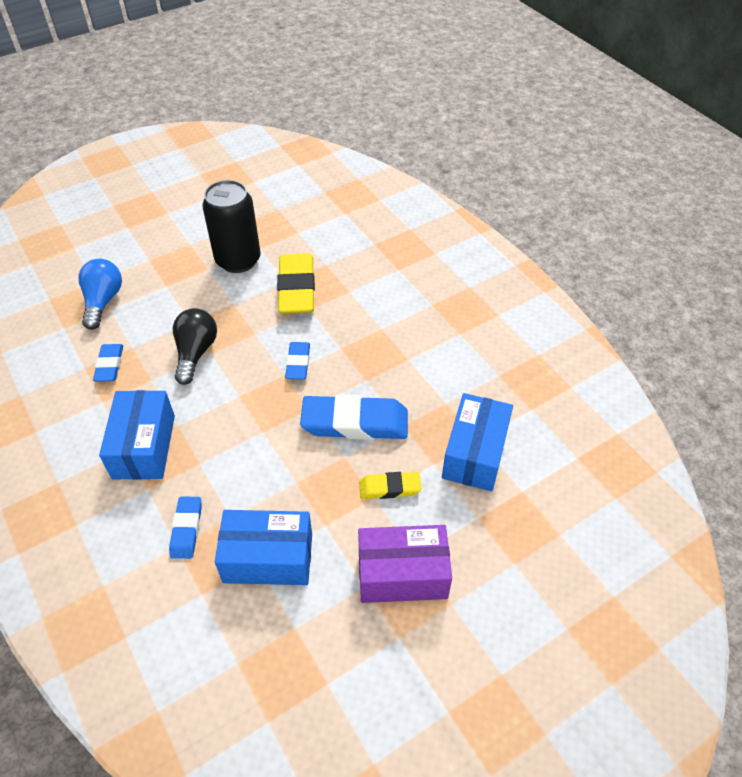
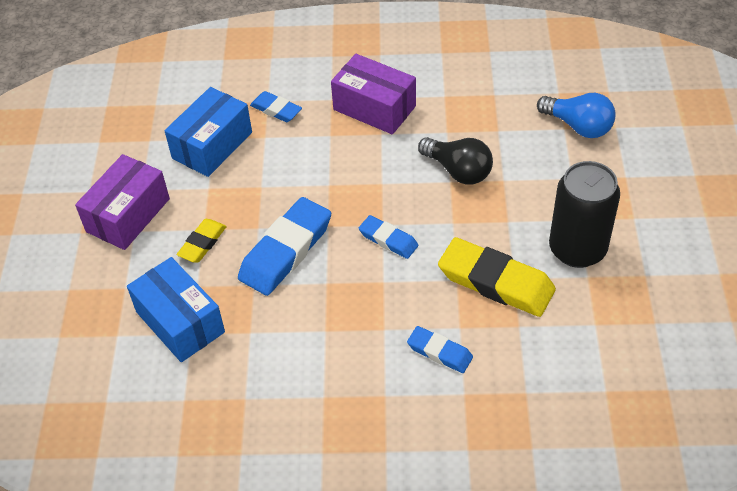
camera: 125 degrees right, 0 degrees up
blue eraser [93,344,123,382] -> blue eraser moved to [407,326,473,373]
blue box [99,390,175,480] -> purple box [331,54,416,134]

